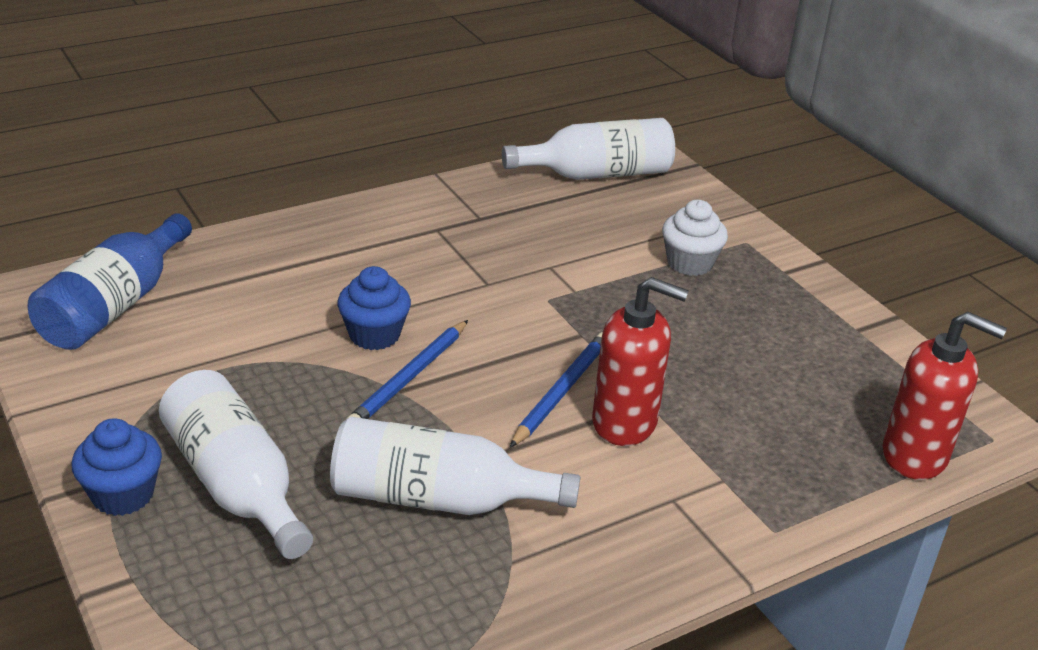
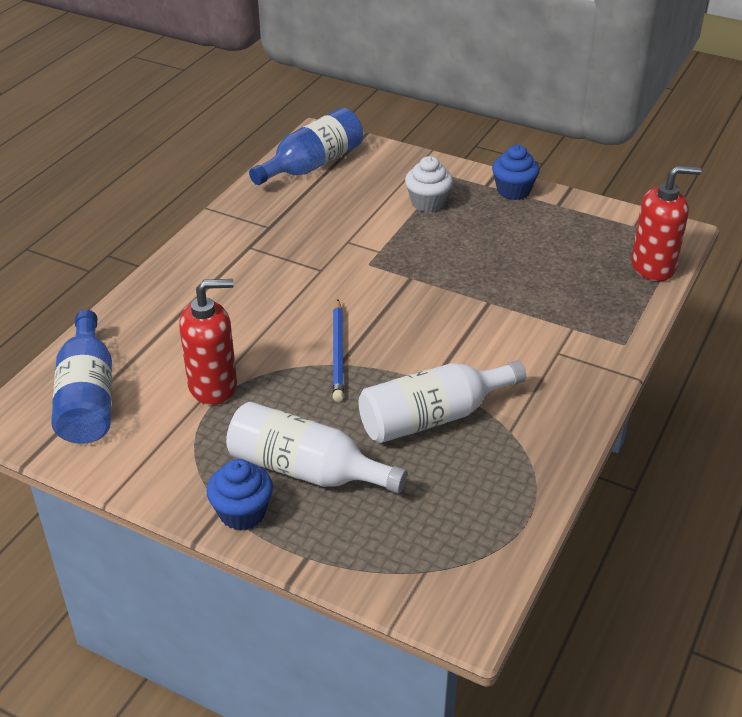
camera: 30 degrees left, 5 degrees up
blue cupcake [337,266,411,350] -> blue cupcake moved to [492,145,540,200]
white bottle [502,118,675,180] -> blue bottle [249,108,363,185]
blue pencil [510,332,603,448] -> none
red soap dispenser [592,277,689,446] -> red soap dispenser moved to [179,279,237,405]

